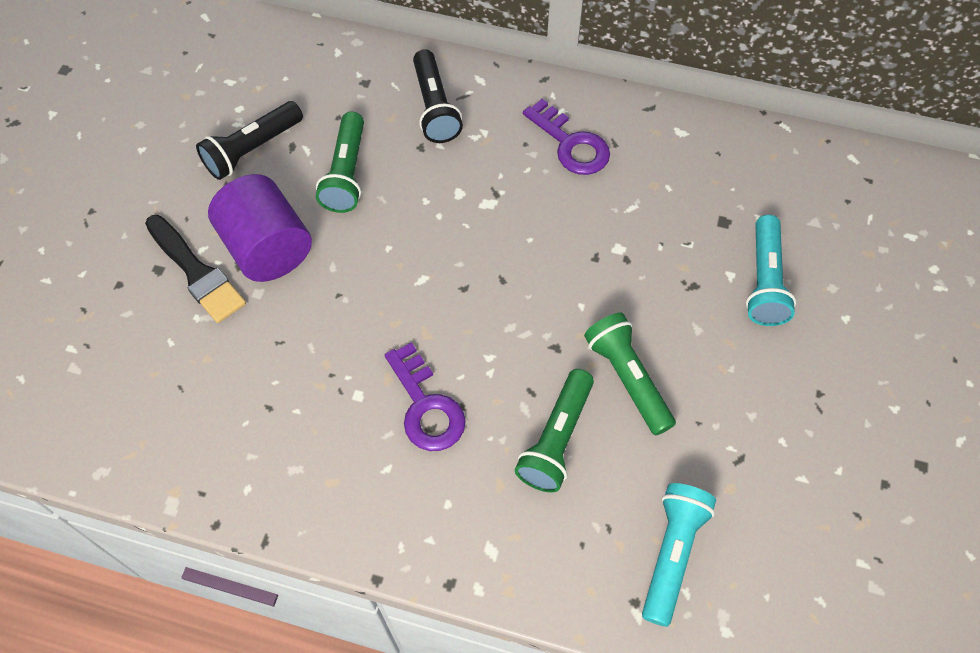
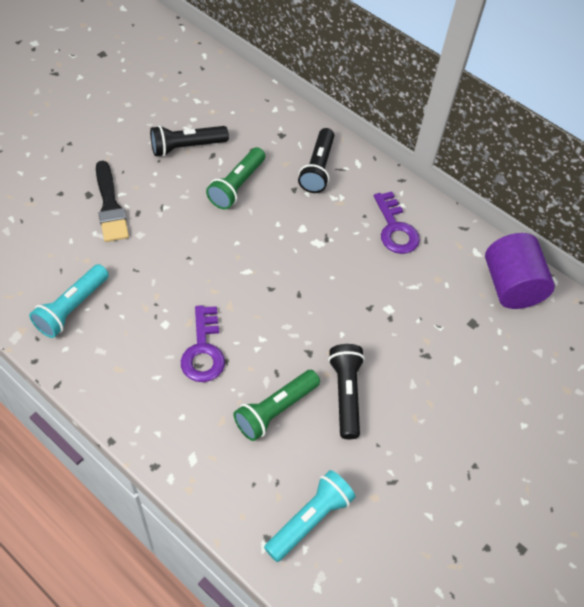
camera: 20 degrees right, 5 degrees down
purple cylinder [208,174,312,282] -> purple cylinder moved to [485,233,555,309]
green flashlight [584,313,676,435] -> black flashlight [328,344,365,439]
turquoise flashlight [746,215,796,326] -> turquoise flashlight moved to [29,264,109,338]

